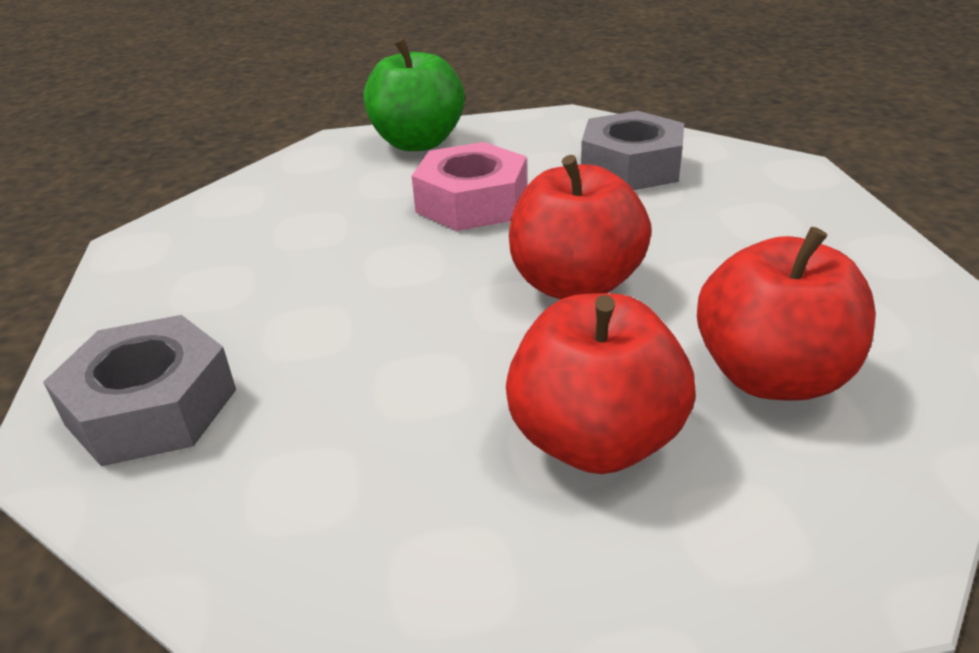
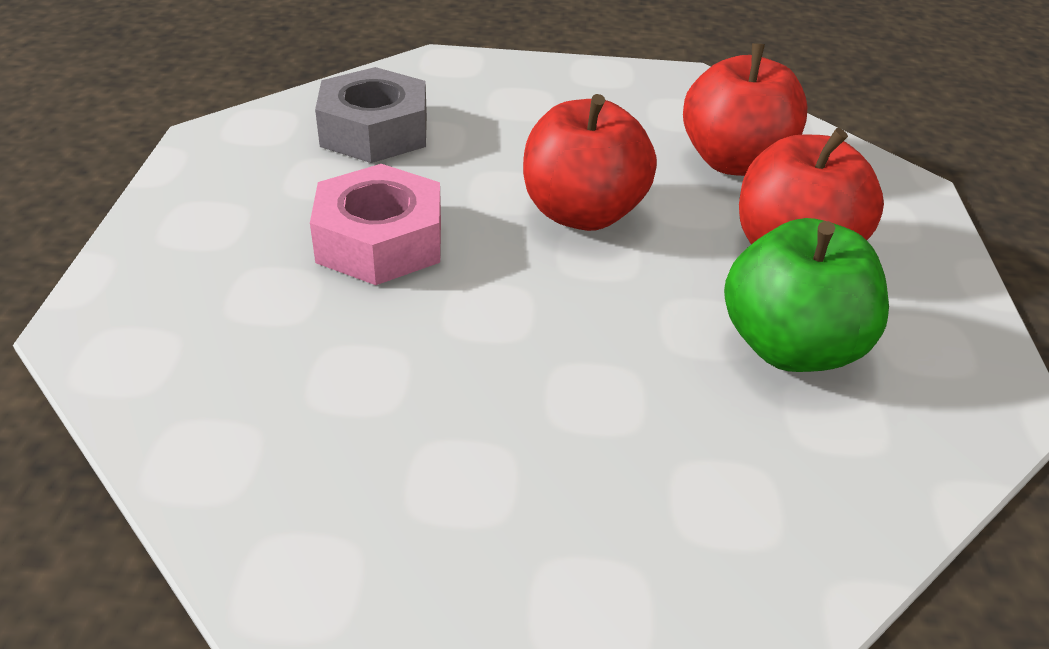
camera: 80 degrees left, 5 degrees up
grey nut [43,315,236,467] -> none
green apple [363,39,465,151] -> green apple moved to [724,218,889,372]

